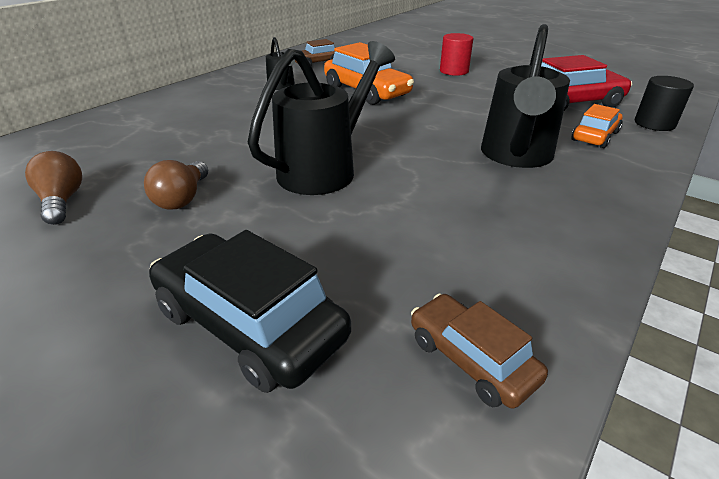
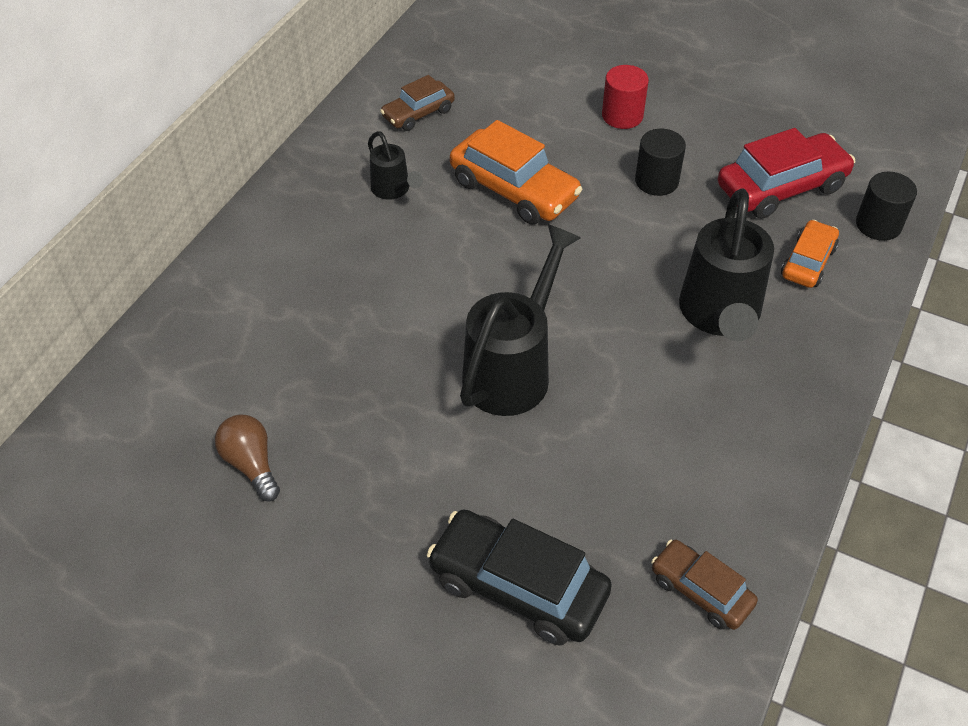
camera: 10 degrees left, 15 degrees up
brown light bulb [144,160,208,209] -> none
none -> black cylinder [635,129,686,196]

